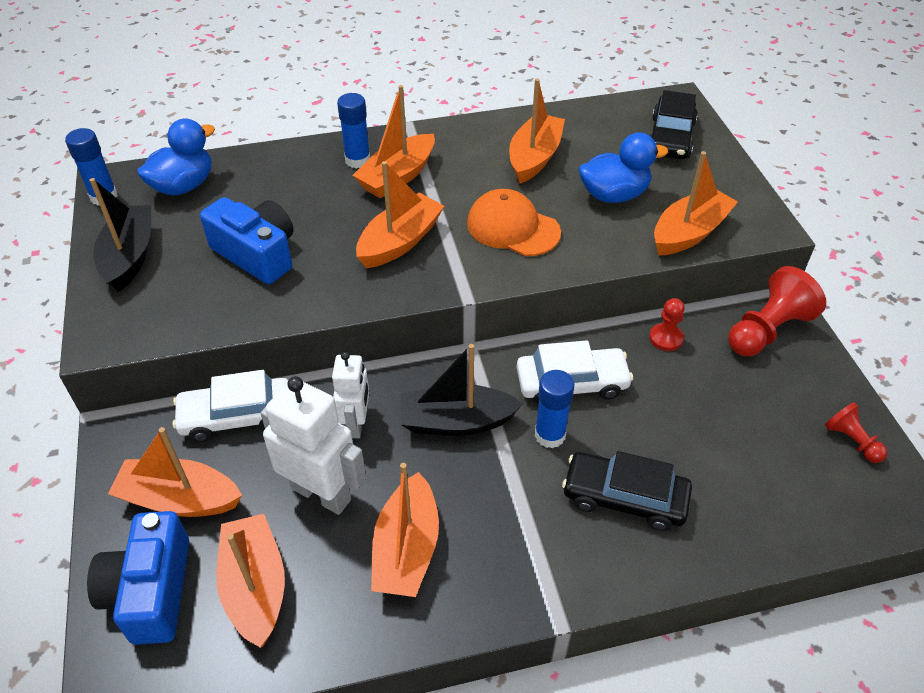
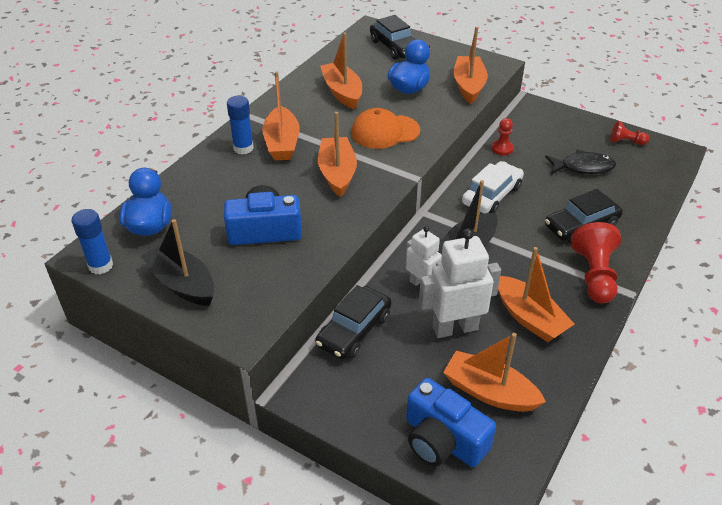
camera: 45 degrees left, 5 degrees down
orange boat [108,427,242,517] -> none
white car [172,370,288,442] -> black car [315,285,391,360]
blue glue stick [535,370,574,448] -> none
red pawn [728,266,826,356] -> red pawn moved to [571,222,621,303]
none -> black fish [545,150,616,174]

